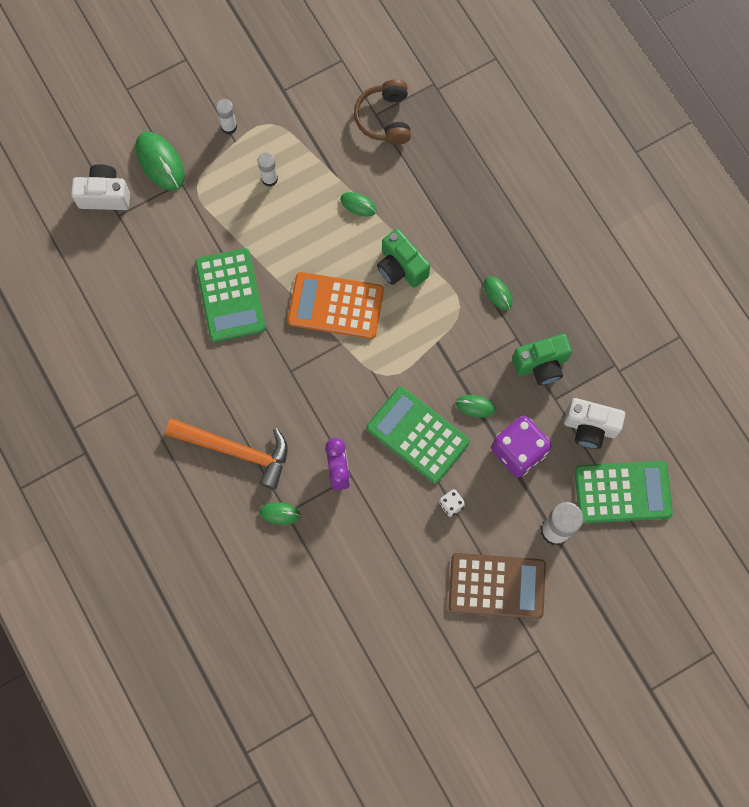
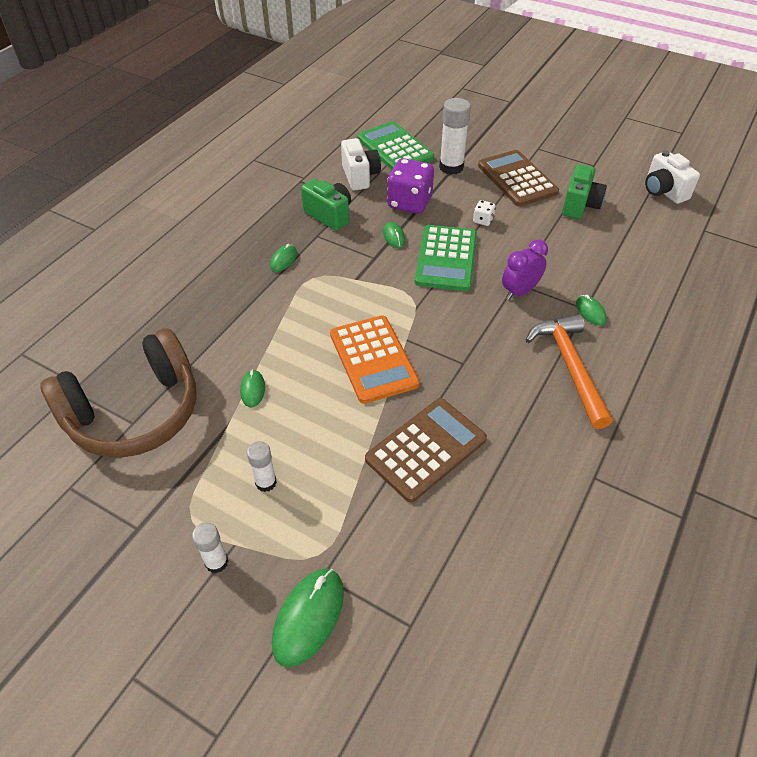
camera: 120 degrees left, 25 degrees down
white camera [71,164,130,210] -> white camera moved to [645,150,700,204]
green calculator [195,248,266,342] -> brown calculator [365,398,487,503]
brown headphones [354,79,411,145] -> brown headphones [40,328,196,458], size x1.80
green camera [377,229,430,288] -> green camera moved to [562,164,607,219]

